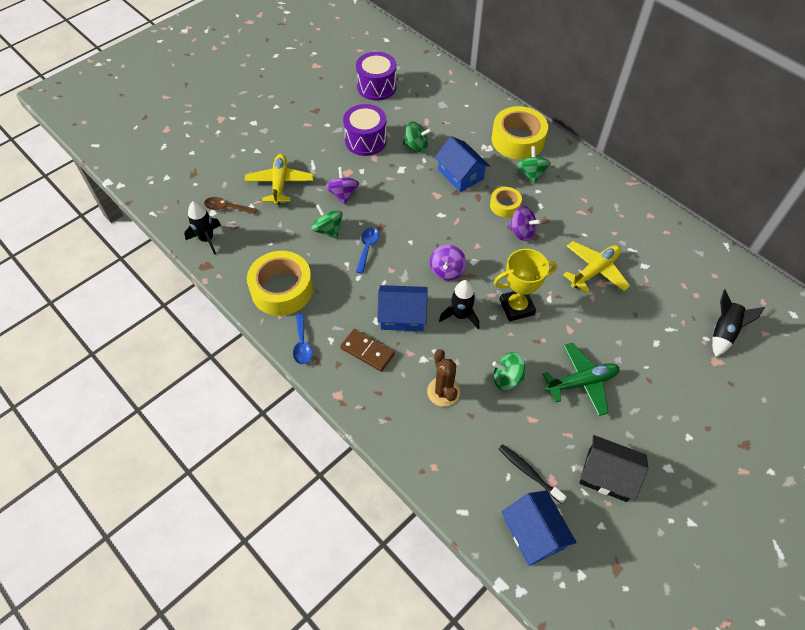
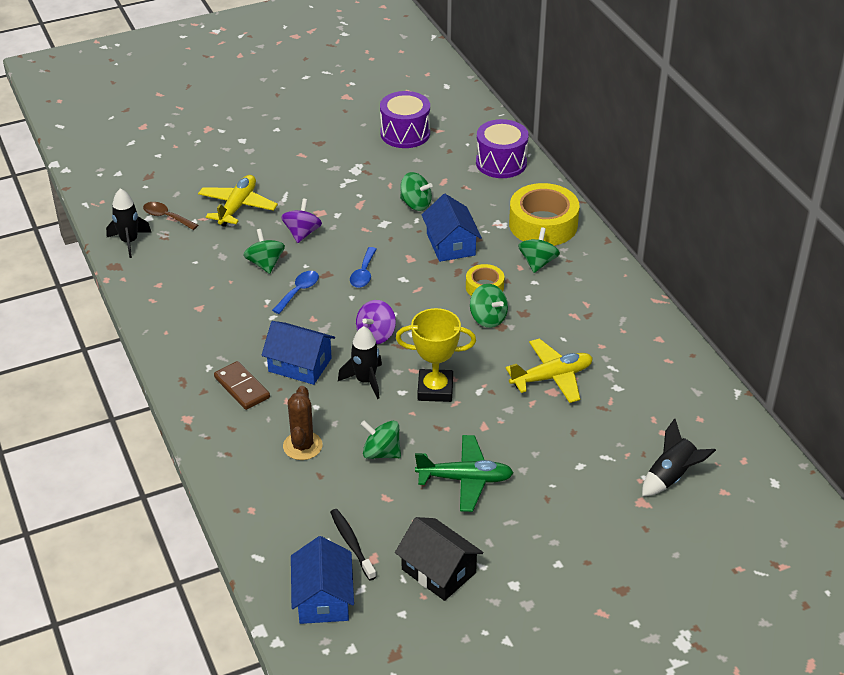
camera: 20 degrees right, 15 degrees down
yellow tape [247,251,313,316] -> none
blue spoon [293,313,312,365] -> blue spoon moved to [350,247,377,288]
purple drum [343,104,387,156] -> purple drum moved to [476,119,529,178]
purple spinning top [509,206,541,241] -> green spinning top [470,284,508,328]

